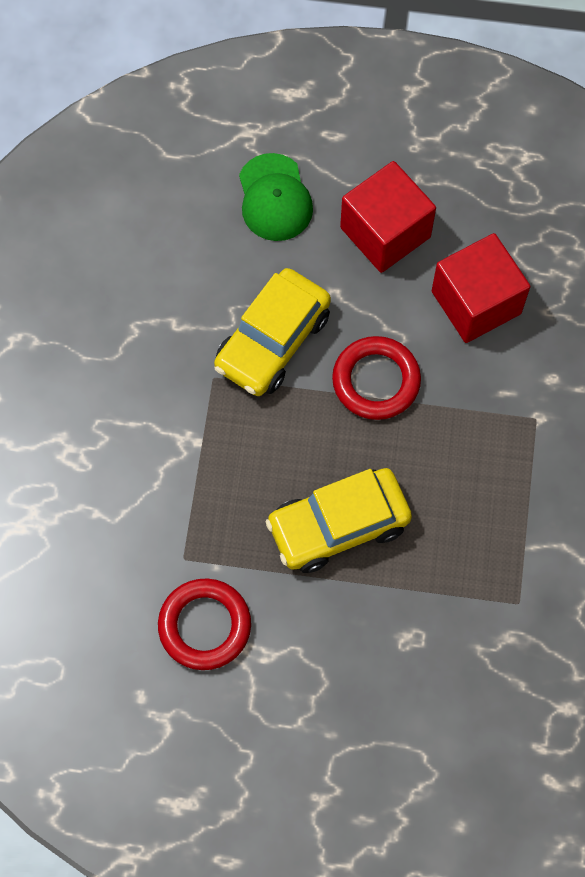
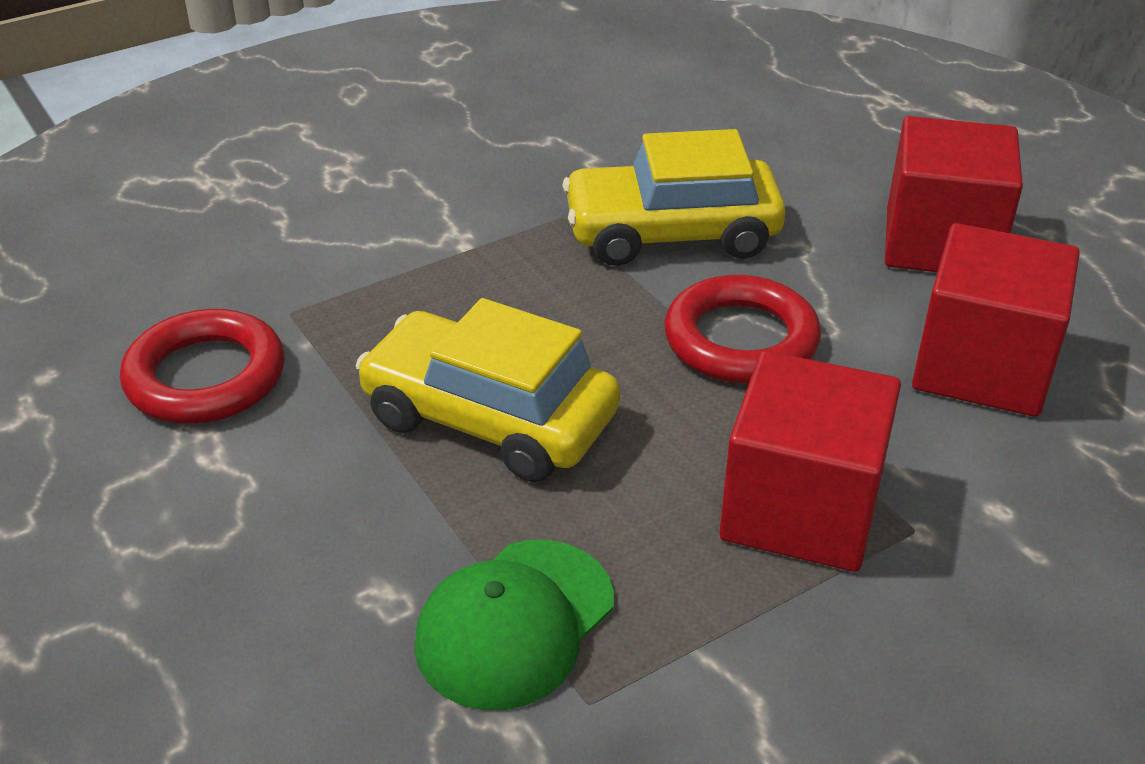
camera: 50 degrees right, 30 degrees down
green cap [239,153,313,241] -> green cap moved to [414,540,614,710]
none -> red cube [719,351,901,572]

